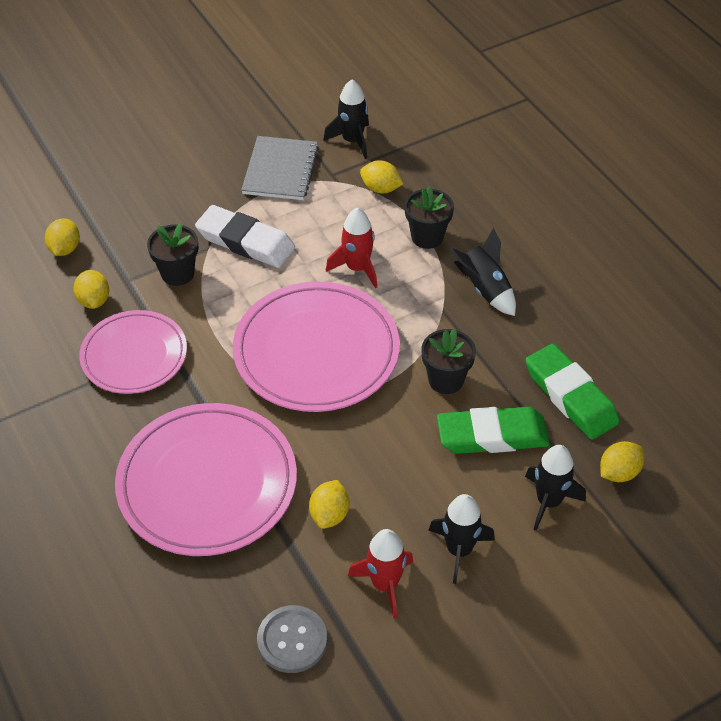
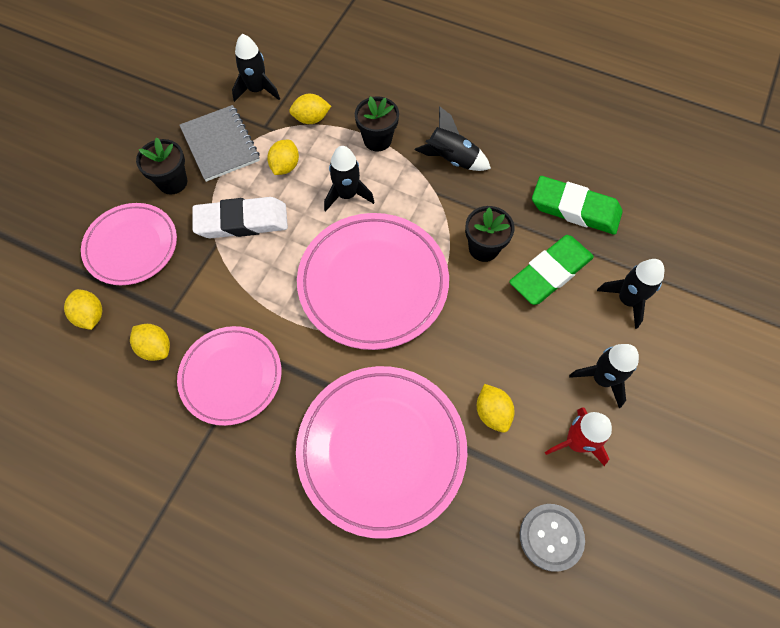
camera: 35 degrees left, 15 degrees up
black flower pot [147,223,198,286] -> black flower pot moved to [136,138,187,195]
red rocket [326,208,377,288] -> black rocket [324,146,374,211]
yellow lemon [600,441,644,482] -> yellow lemon moved to [267,140,299,175]
none -> pink plate [81,203,177,285]

